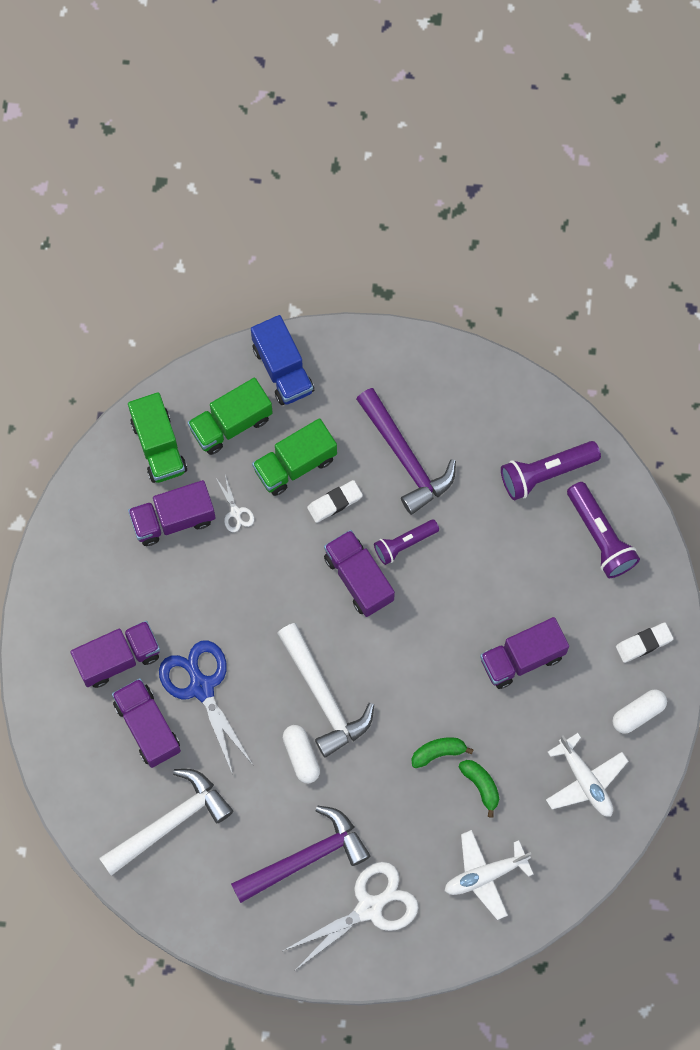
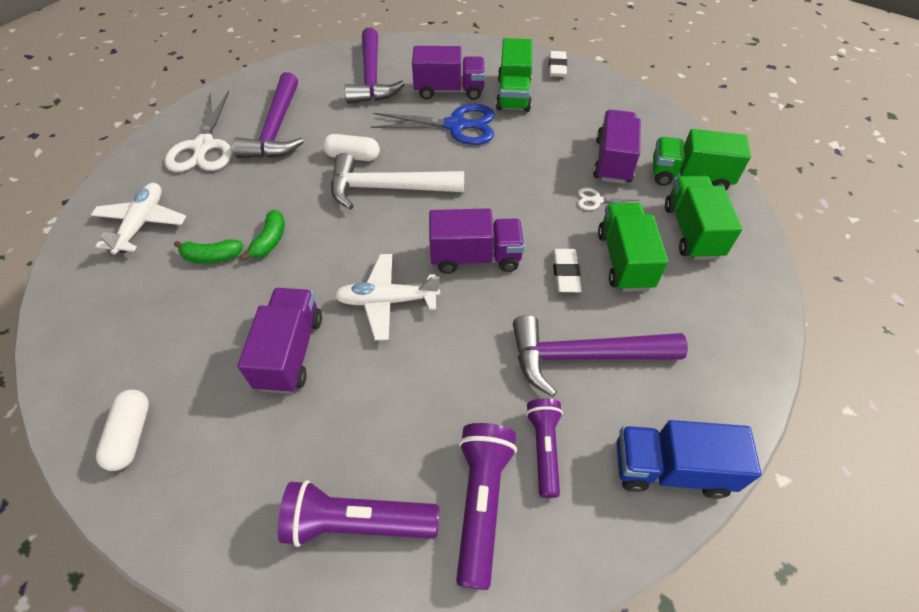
camera: 120 degrees right, 20 degrees down
purple truck [70,621,160,688] -> green truck [496,38,532,112]
white hammer [99,769,233,876] -> purple hammer [344,28,405,104]
blue truck [251,315,314,405] -> blue truck moved to [616,420,762,499]
purple flashlight [374,519,439,565] -> purple flashlight moved to [526,398,563,498]
white plane [546,733,628,817] -> white plane moved to [334,254,440,340]
white eraser [616,622,674,663] -> white eraser moved to [549,51,567,77]

